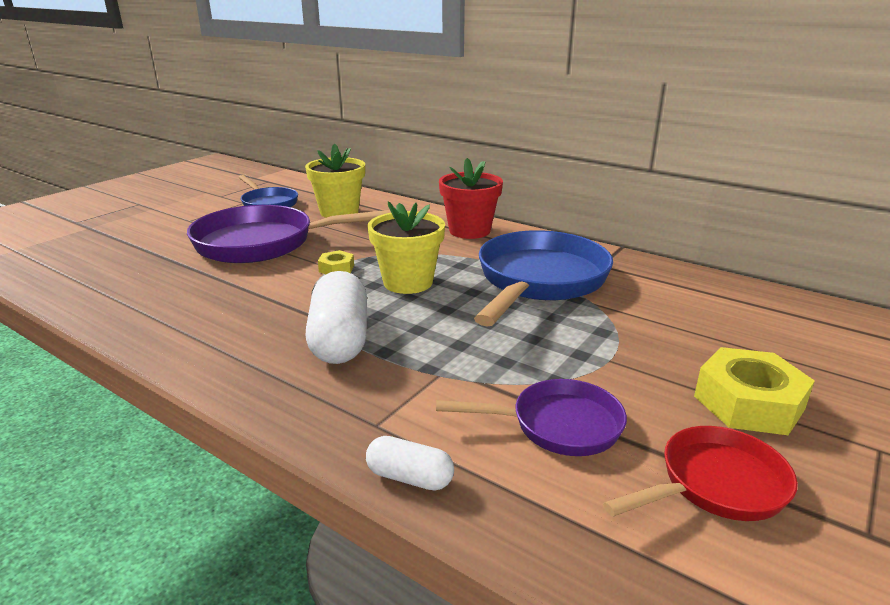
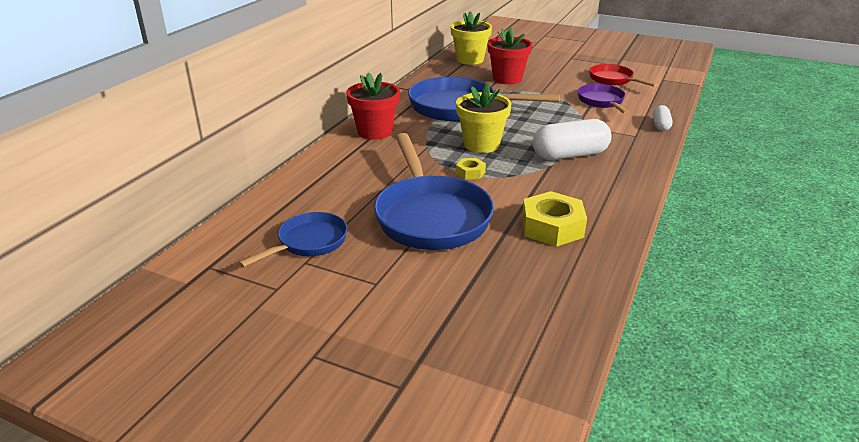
camera: 100 degrees left, 5 degrees up
purple pan [187,205,391,263] -> blue pan [374,133,494,250]
yellow flower pot [305,144,365,218] -> yellow flower pot moved to [450,11,492,65]
yellow nut [694,347,815,435] -> yellow nut moved to [522,191,587,247]
none -> red flower pot [487,27,532,84]

